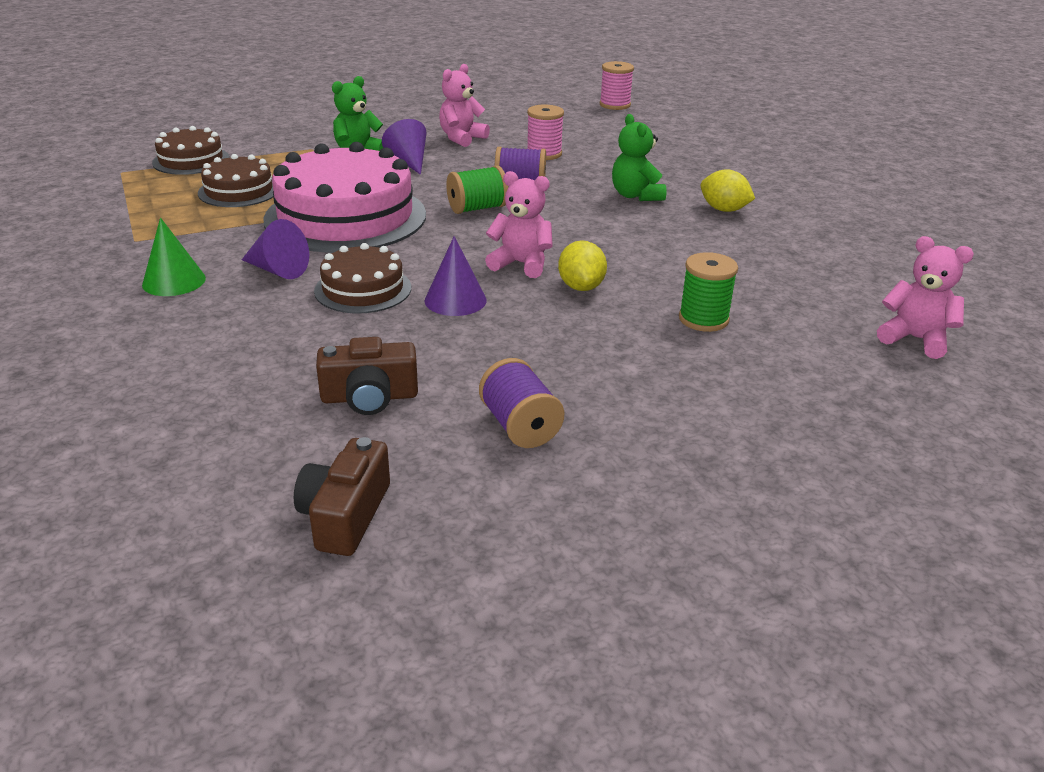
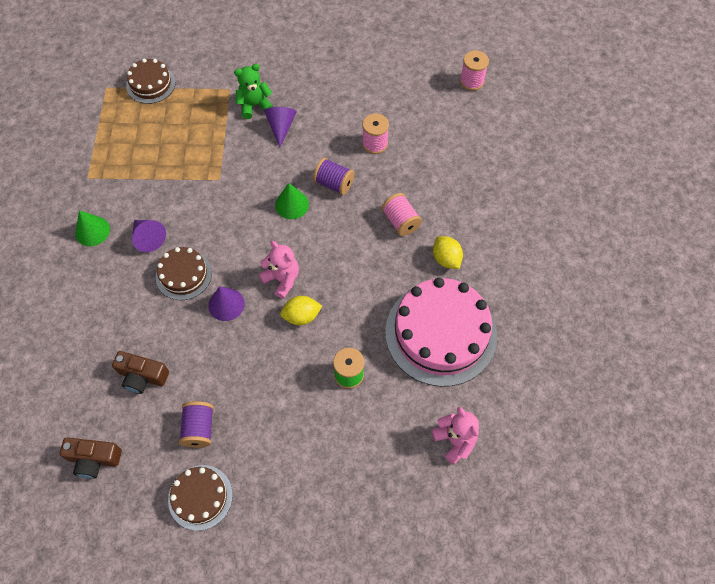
camera: 25 degrees right, 30 degrees up
brown cake [198,154,273,207] -> brown cake moved to [168,465,233,531]
pink cake [263,142,426,253] -> pink cake moved to [385,278,497,387]
brown camera [294,437,390,556] -> brown camera turned 120 degrees counterclockwise [60,437,122,479]
pink teddy bear [439,64,490,147] -> none
green spool [446,165,508,214] -> green cone [275,183,309,219]
yellow lemon [558,240,607,291] -> yellow lemon turned 60 degrees clockwise [280,296,322,325]
green teddy bear [612,114,667,201] -> pink spool [382,193,422,236]

